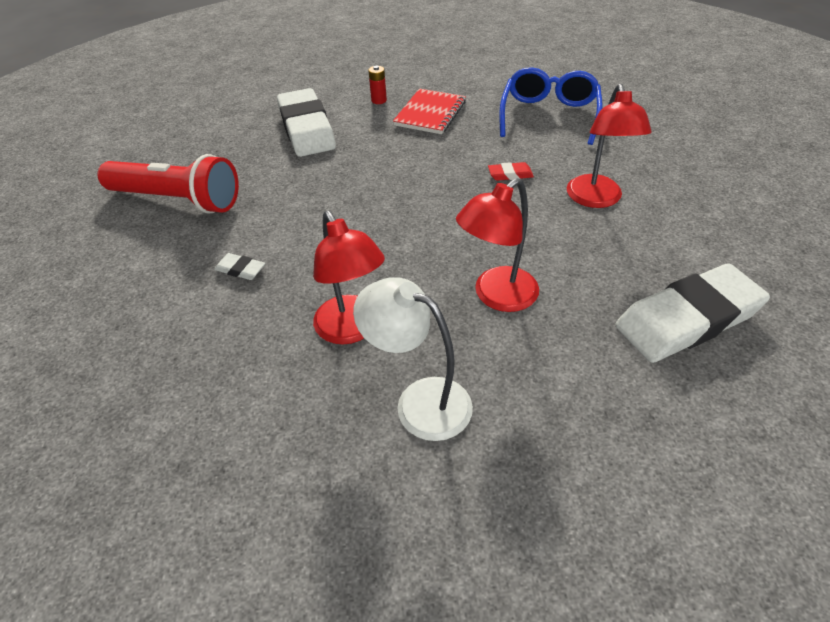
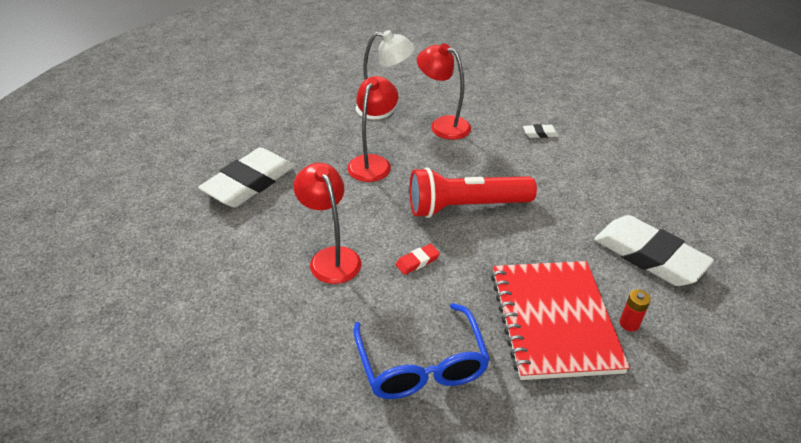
camera: 150 degrees right, 5 degrees down
red flashlight [97,154,239,214] -> red flashlight moved to [410,167,537,218]
red notebook [393,88,466,134] -> red notebook [491,261,630,380], size x1.61

